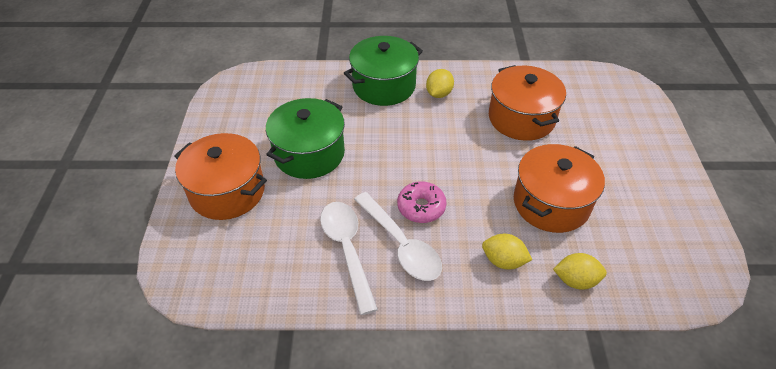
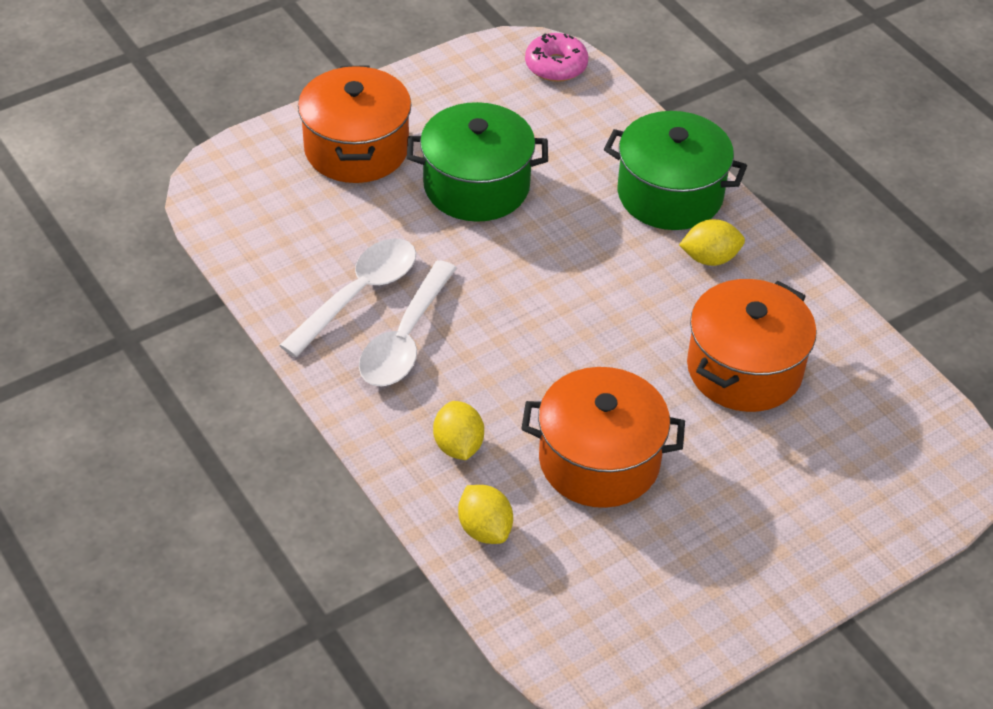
camera: 55 degrees right, 0 degrees up
pink donut [397,182,447,223] -> pink donut moved to [525,33,588,82]

